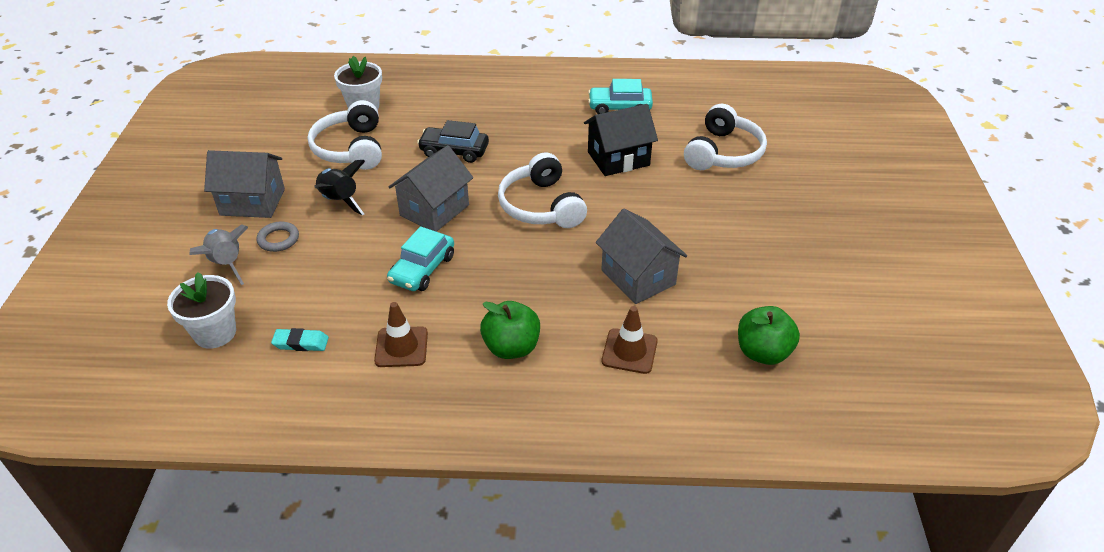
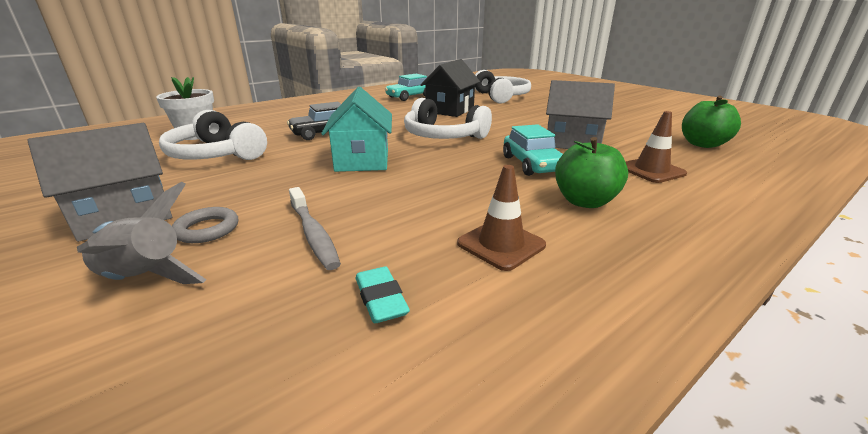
camera: 40 degrees left, 15 degrees down
white flower pot [167,272,236,349] -> none
turquoise eraser [271,328,329,351] -> turquoise eraser turned 75 degrees counterclockwise [356,266,410,323]
black rocket [314,160,365,215] -> none
turquoise car [387,226,454,291] -> turquoise car moved to [503,124,563,176]
grey house [389,145,473,232] -> turquoise house [321,87,392,172]
none -> grey toothbrush [289,187,341,270]

